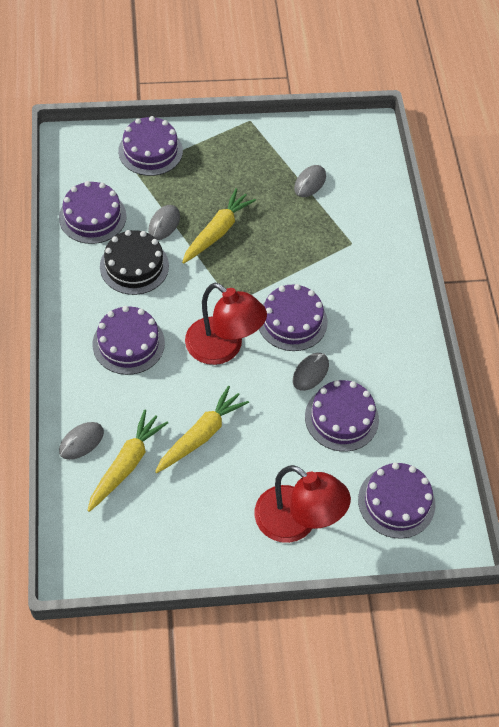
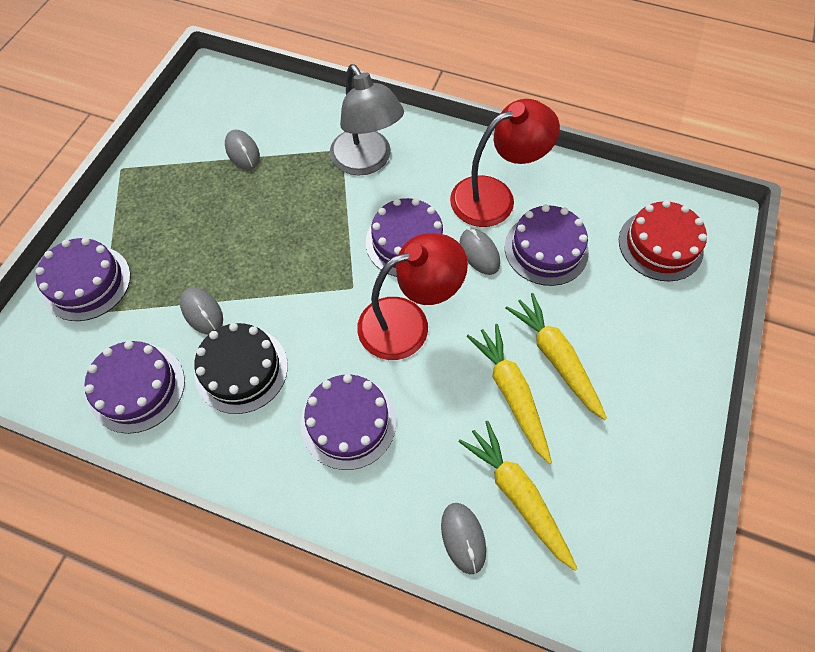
camera: 60 degrees left, 5 degrees up
yellow carrot [182,188,256,264] -> yellow carrot moved to [506,293,607,420]
red lamp [254,465,351,543] -> red lamp moved to [450,99,560,227]
purple cake [358,463,436,539] -> red cake [619,200,707,281]
none -> grey lamp [330,64,404,175]

